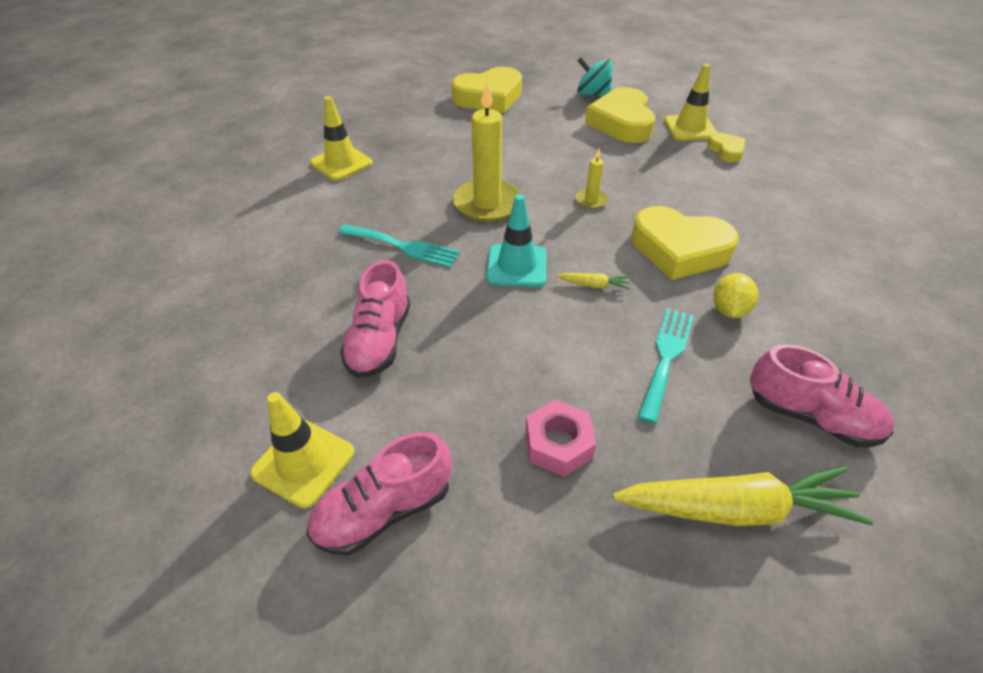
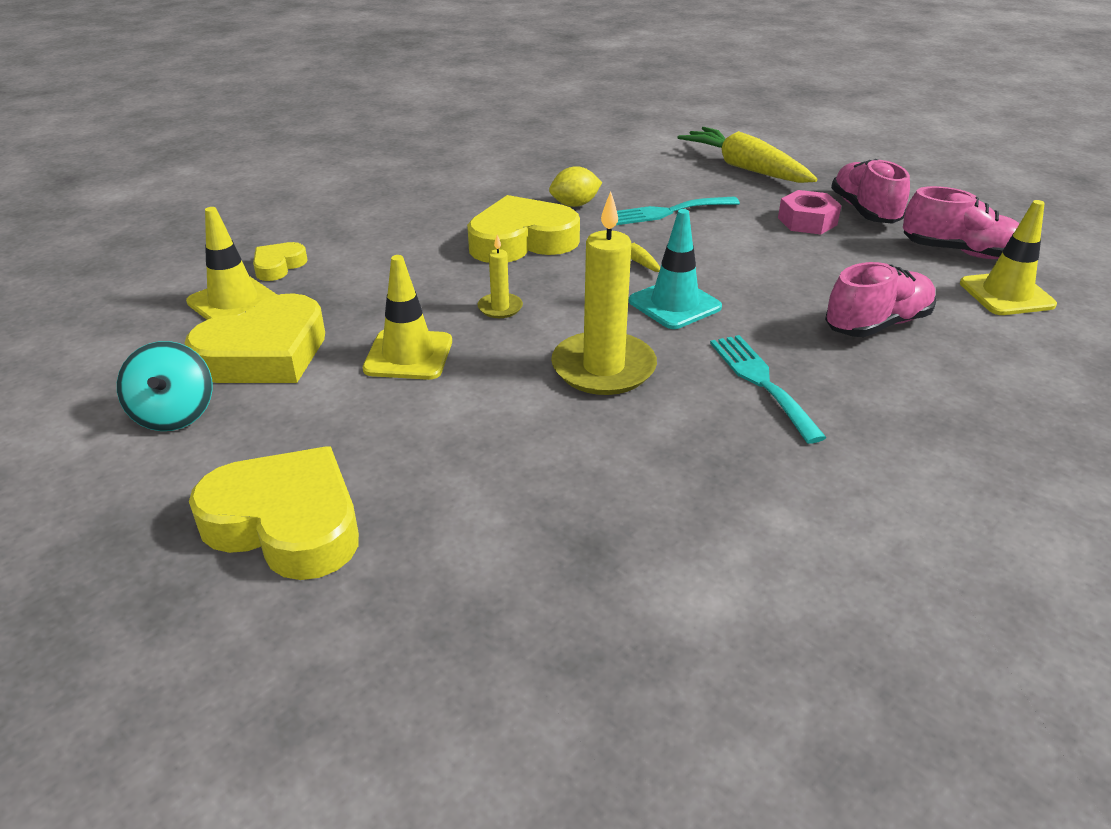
camera: 130 degrees left, 10 degrees down
yellow traffic cone [310,96,373,181] -> yellow traffic cone moved to [363,255,452,380]
yellow heart [632,206,739,280] -> yellow heart turned 90 degrees counterclockwise [467,195,580,263]
pink shoe [750,344,895,447] -> pink shoe moved to [831,159,910,224]

